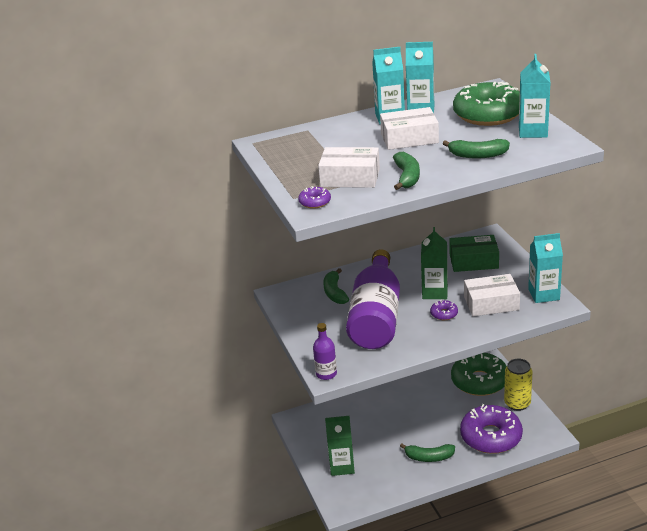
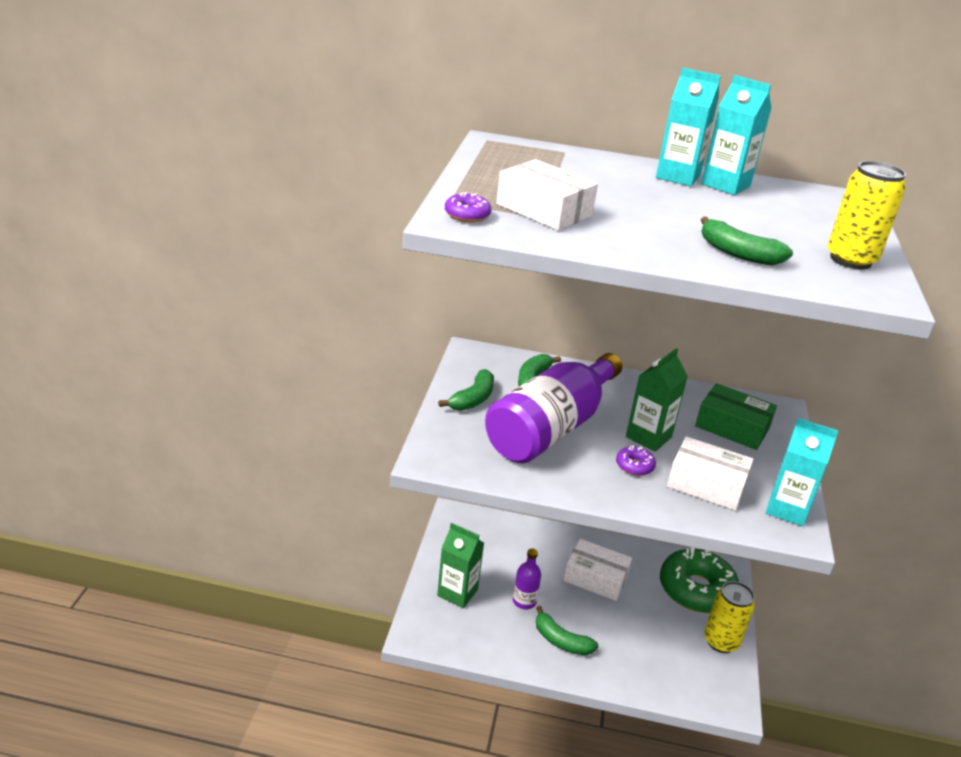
camera: 25 degrees right, 0 degrees up
purple bottle [313,323,337,380] -> purple bottle moved to [513,548,541,609]
white box [380,107,439,150] -> white box moved to [563,539,632,601]
green banana [393,152,420,190] -> green banana moved to [438,369,494,411]
green donut [453,81,520,126] -> none
purple donut [460,404,523,454] -> none
turquoise carton [519,54,550,138] -> yellow can [827,161,906,269]

